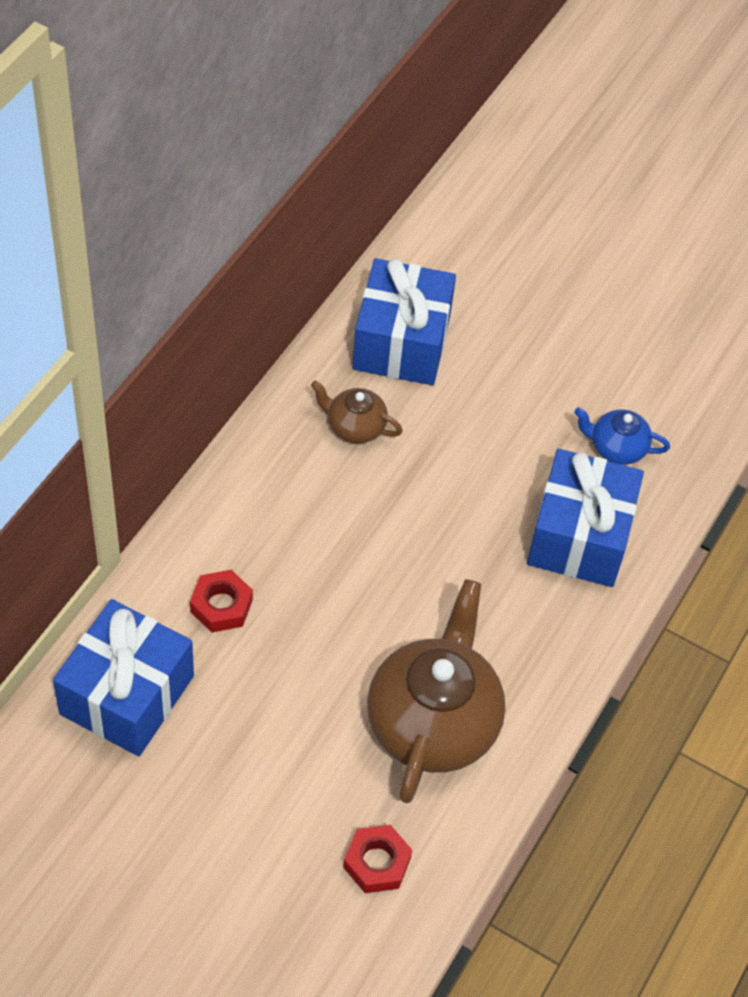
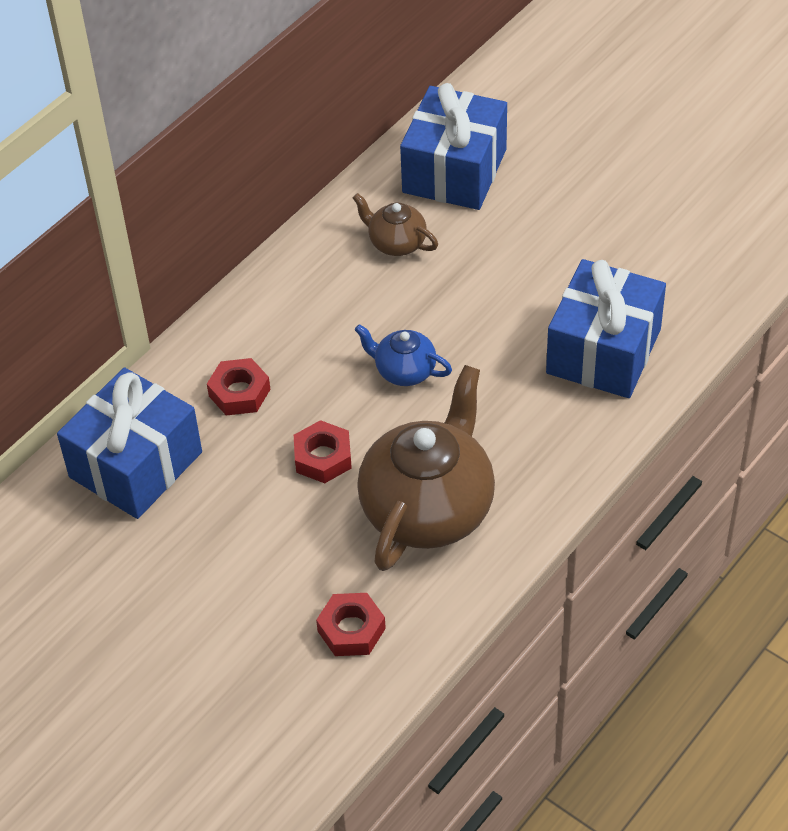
camera: 15 degrees right, 5 degrees down
blue teapot [574,408,670,465] -> blue teapot moved to [355,324,452,386]
none -> red nut [294,420,352,483]

